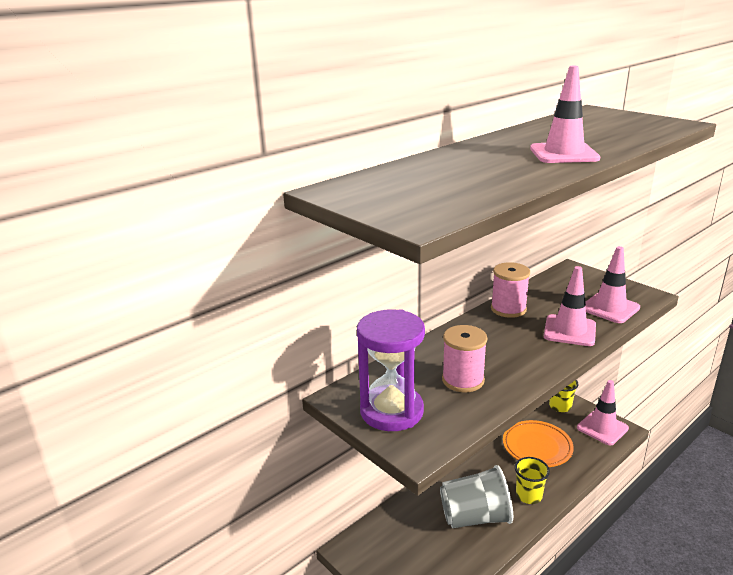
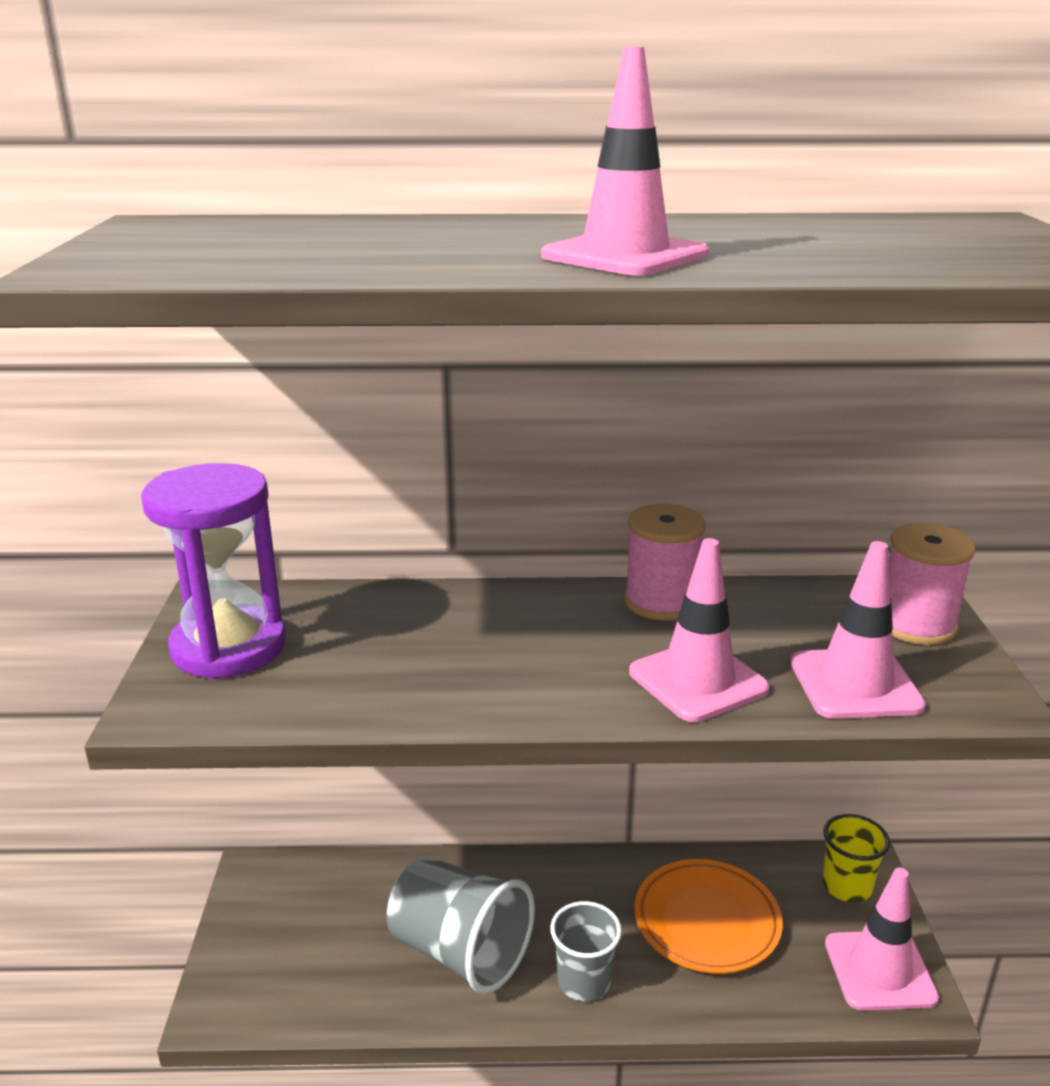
camera: 40 degrees right, 0 degrees up
pink spool [442,325,487,392] -> pink spool moved to [889,523,976,645]
yellow cup [515,457,550,504] -> grey cup [550,901,622,1001]

